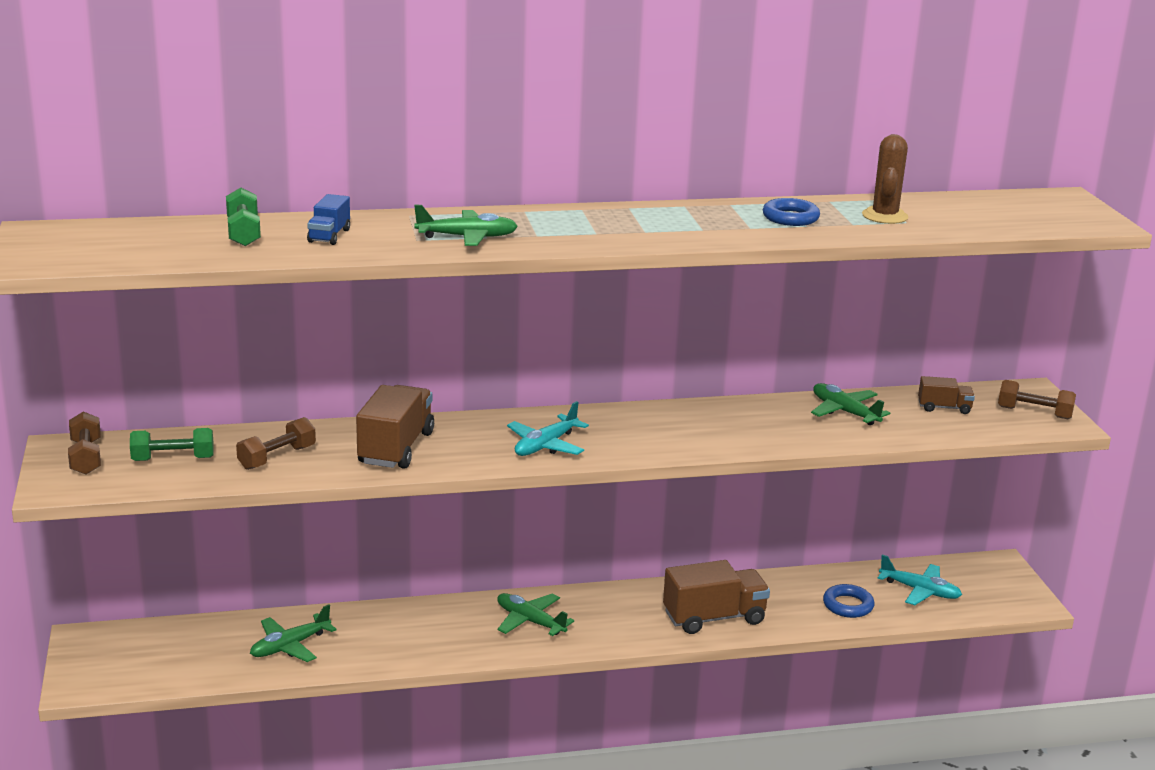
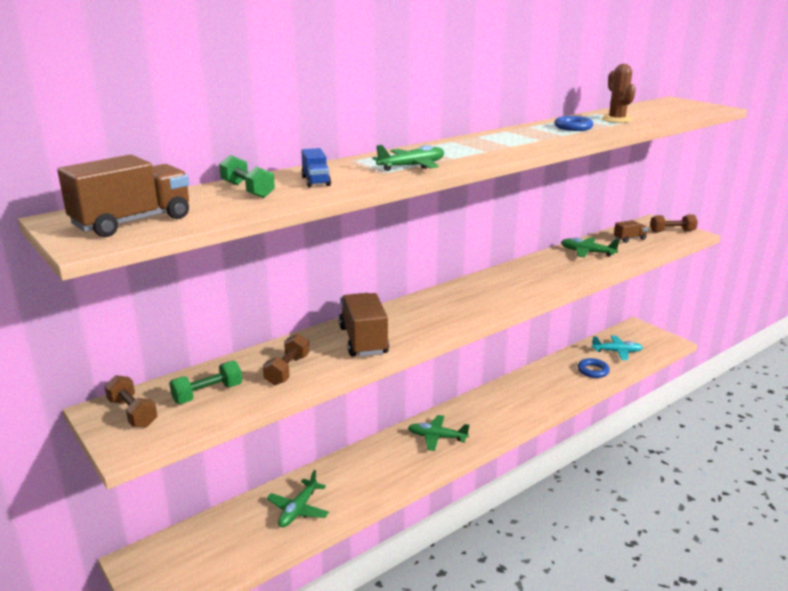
camera: 25 degrees left, 0 degrees up
turquoise plane [507,401,589,456] -> none
brown truck [663,560,770,634] -> brown truck moved to [57,155,189,237]

